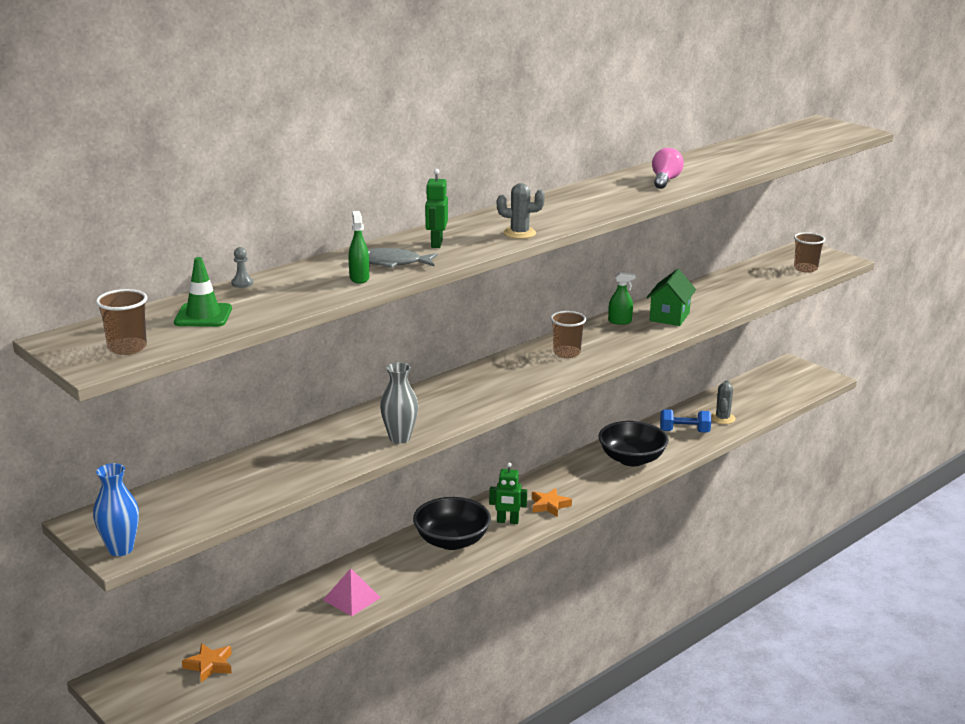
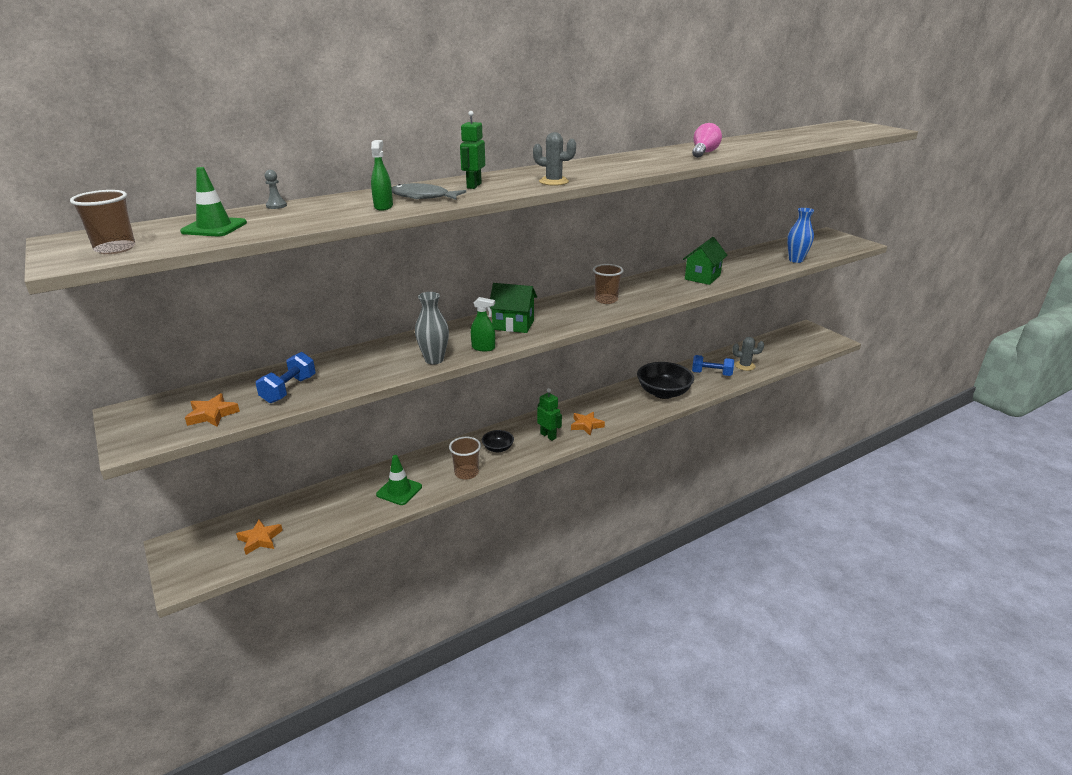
camera: 10 degrees right, 5 degrees up
blue vase [93,463,139,556] -> blue vase moved to [787,208,815,263]
pink pyramid [323,568,381,616] -> green traffic cone [376,455,422,505]
black bowl [413,497,491,550] -> black bowl [482,430,514,452], size x0.51
green robot [489,463,527,524] -> green robot turned 150 degrees counterclockwise [537,388,562,441]
green spray bottle [608,272,636,325] -> green spray bottle moved to [471,297,495,351]
grey cactus [711,380,736,424] -> grey cactus turned 75 degrees clockwise [732,337,764,371]
brown cup [794,232,825,273] -> brown cup moved to [449,437,481,480]
none -> orange star [185,393,240,427]
none -> blue dumbbell [256,352,316,403]
none -> green house [490,283,537,333]

